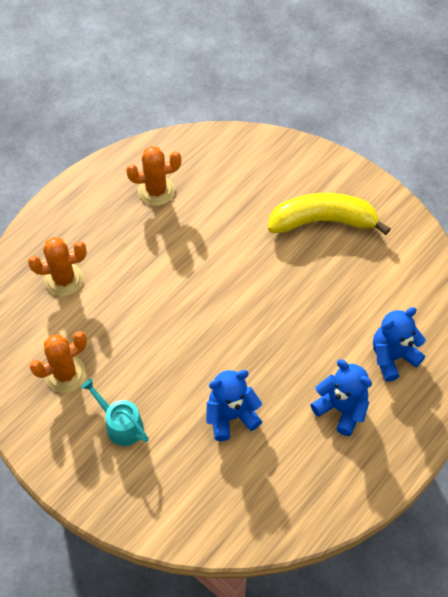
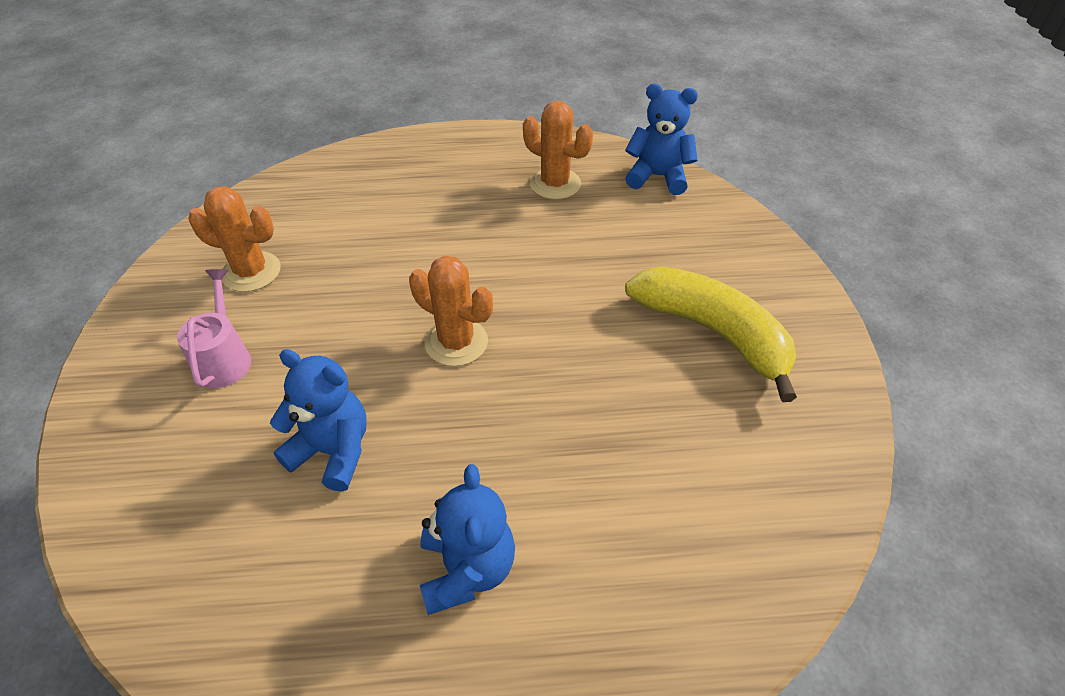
camera: 45 degrees right, 10 degrees down
orange cactus [28,237,87,296] -> orange cactus moved to [409,256,493,366]
turquoise watering can [81,378,149,446] -> pink watering can [177,269,251,388]
blue teddy bear [373,307,426,382] -> blue teddy bear moved to [625,84,698,195]

